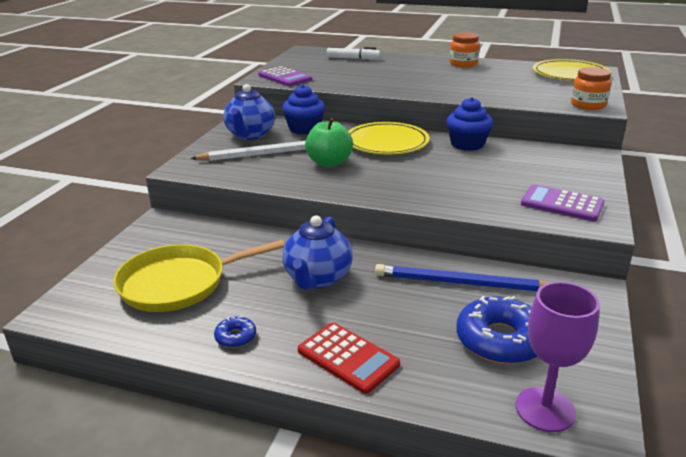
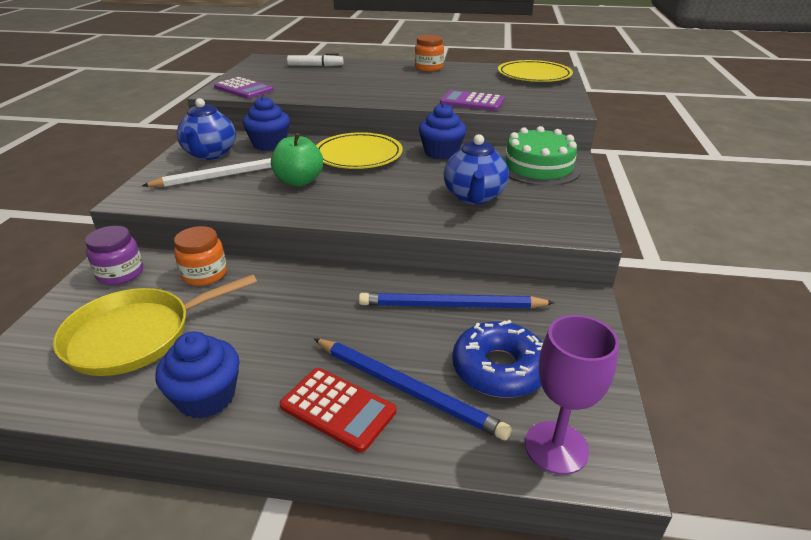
camera: 10 degrees left, 5 degrees up
blue donut [214,316,256,348] -> blue cupcake [156,331,240,419]
blue teapot [282,215,353,290] -> blue teapot moved to [443,134,509,204]
purple calculator [521,185,605,221] -> purple calculator moved to [440,90,505,111]
orange jar [571,67,611,110] -> orange jar moved to [174,226,227,286]
none -> purple jar [85,226,143,285]
none -> blue pencil [314,338,512,440]
none -> green cake [502,126,581,186]

